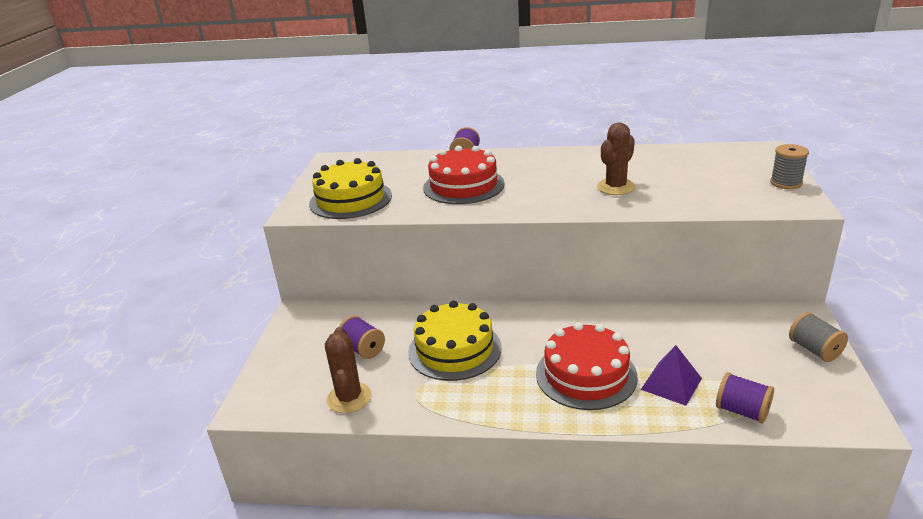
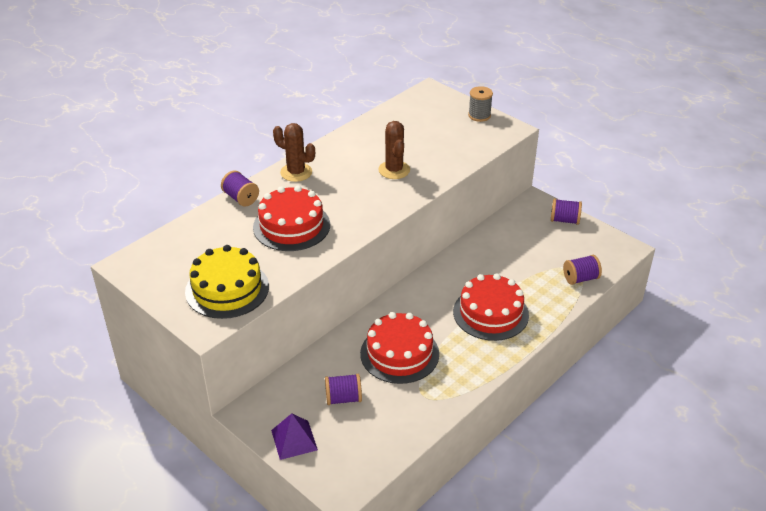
camera: 55 degrees left, 10 degrees up
brown cactus [325,327,372,413] -> brown cactus moved to [273,123,315,182]
yellow cake [408,300,502,381] -> red cake [360,312,439,384]
purple pyramid [641,345,702,406] -> purple pyramid moved to [271,413,318,460]
grey spool [789,312,848,362] -> purple spool [551,199,582,225]

